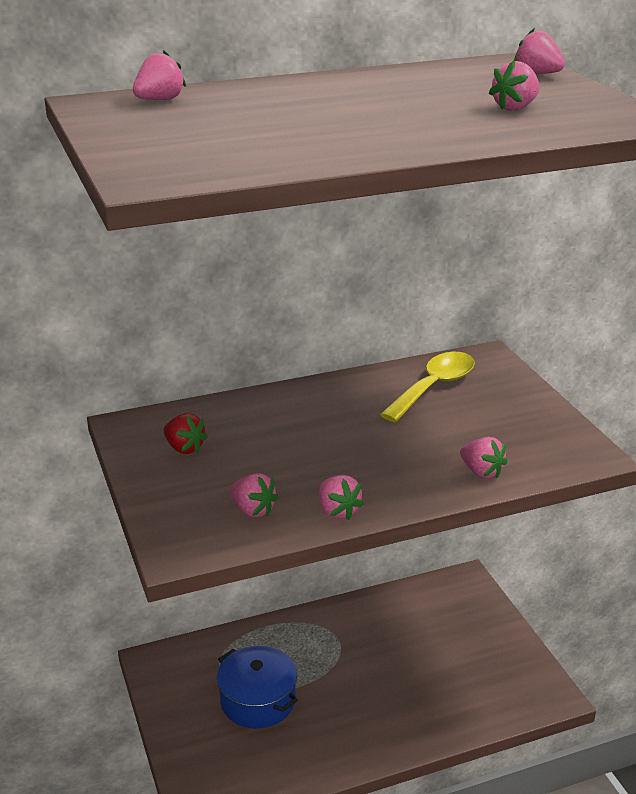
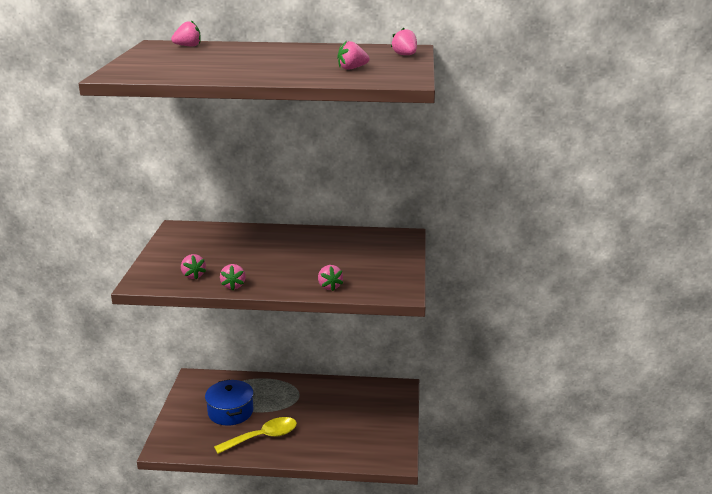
camera: 25 degrees right, 5 degrees down
red strawberry [164,413,208,454] -> none
yellow spoon [380,352,475,422] -> yellow spoon moved to [214,417,297,454]

